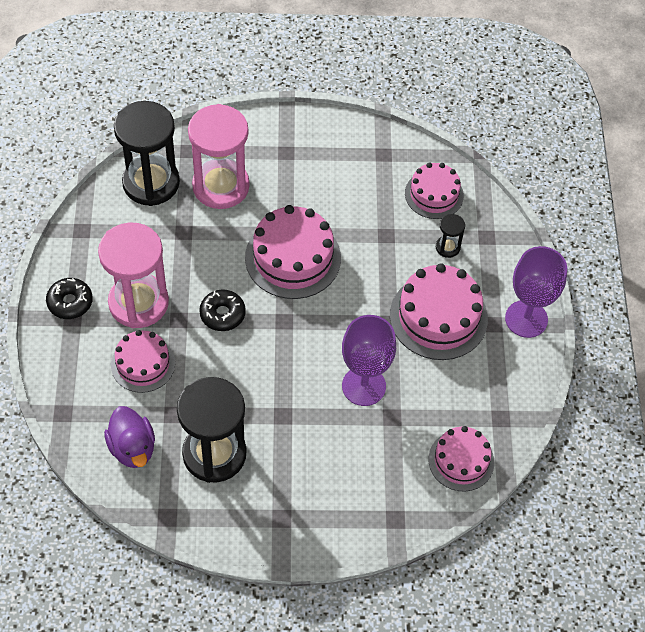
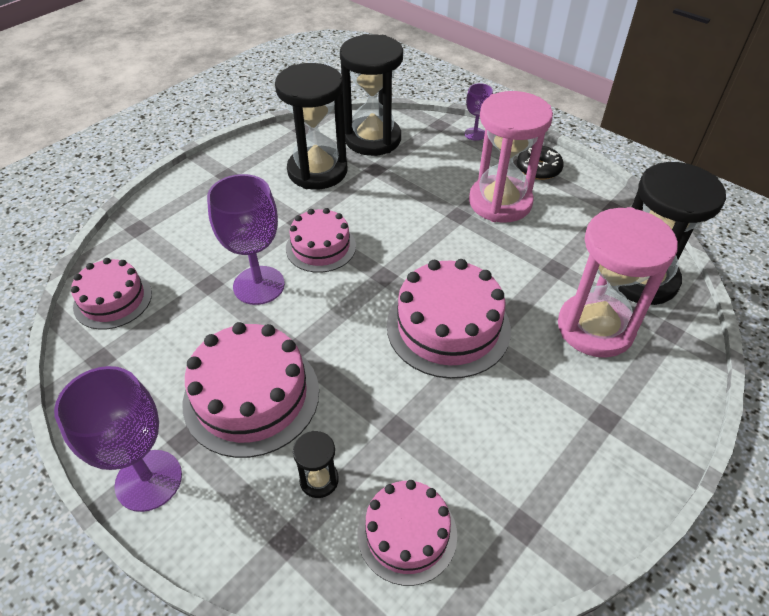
camera: 135 degrees right, 10 degrees down
purple duck [104,406,155,468] -> black hourglass [340,34,403,156]
pink cake [111,330,175,393] -> pink cake moved to [286,208,356,273]
black donut [199,290,246,331] -> none
none -> purple goblet [465,83,493,141]

